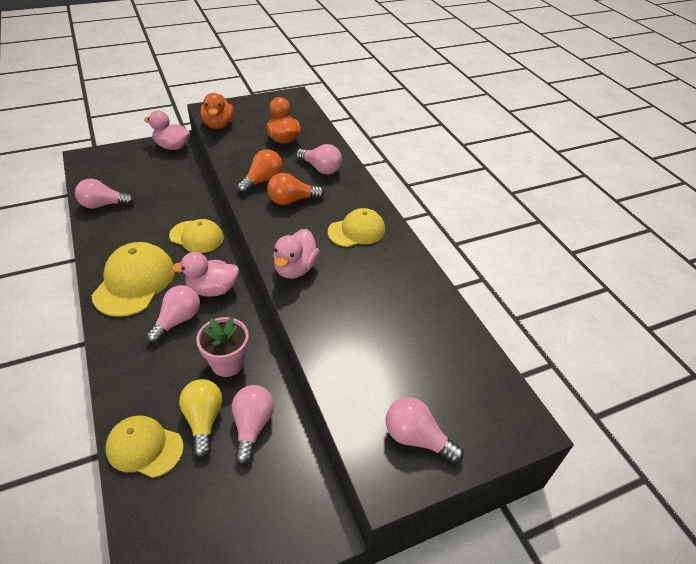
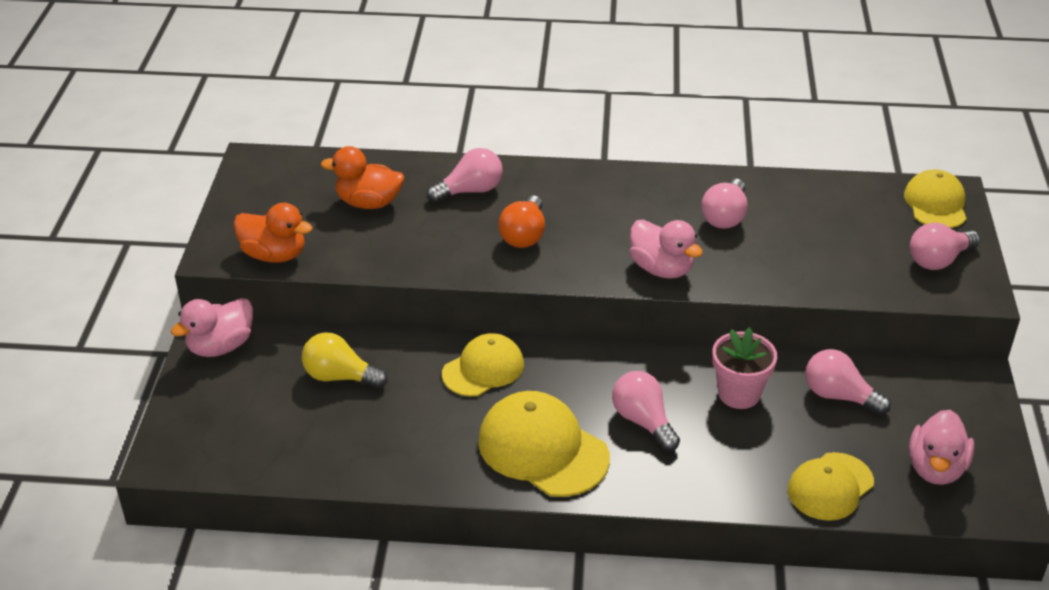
camera: 60 degrees left, 5 degrees down
pink light bulb [75,178,134,209] -> pink light bulb moved to [701,179,748,229]
pink duck [171,252,239,297] -> pink duck moved to [909,410,975,485]
yellow light bulb [179,379,222,458] -> yellow light bulb moved to [302,332,388,388]
orange light bulb [237,149,283,193] -> none
yellow cap [328,208,385,247] -> yellow cap moved to [904,169,967,228]

